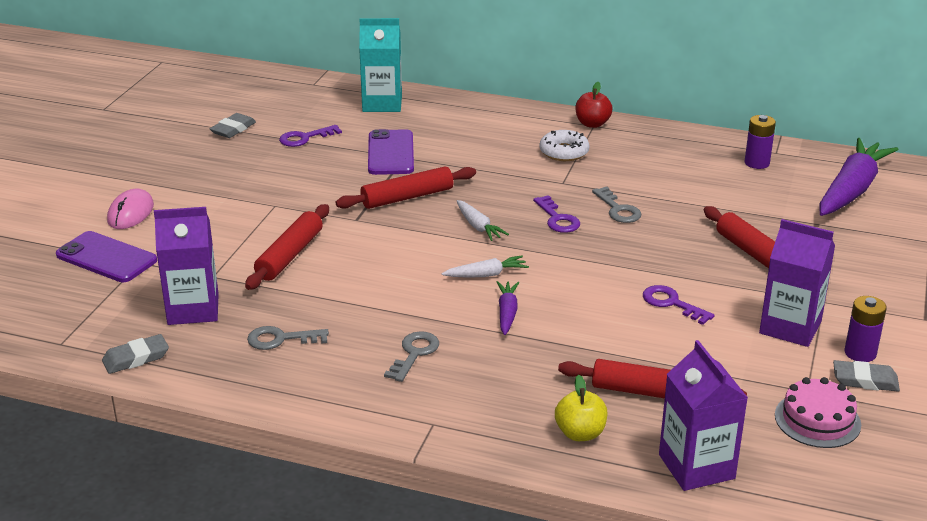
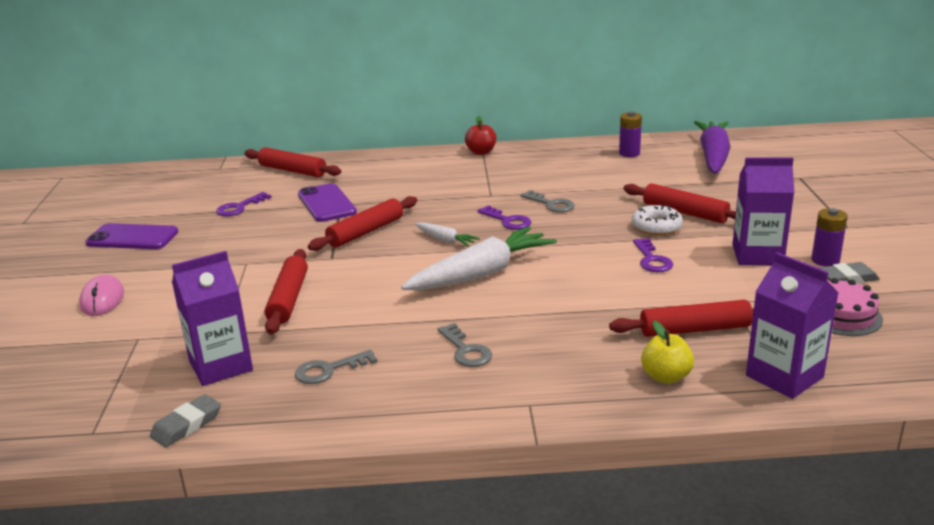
camera: 20 degrees left, 5 degrees down
purple phone [56,231,157,282] -> purple phone moved to [85,223,178,249]
grey eraser [210,113,256,138] -> none
turquoise carton [359,18,402,112] -> red rolling pin [244,147,341,177]
grey key [384,331,439,382] -> grey key turned 150 degrees clockwise [438,323,492,367]
white carrot [442,255,529,277] -> white carrot [401,226,557,290], size x2.13
purple carrot [497,281,519,335] -> none
white donut [540,130,590,161] -> white donut moved to [632,205,683,236]
purple key [643,285,715,325] -> purple key turned 120 degrees counterclockwise [633,238,673,272]

